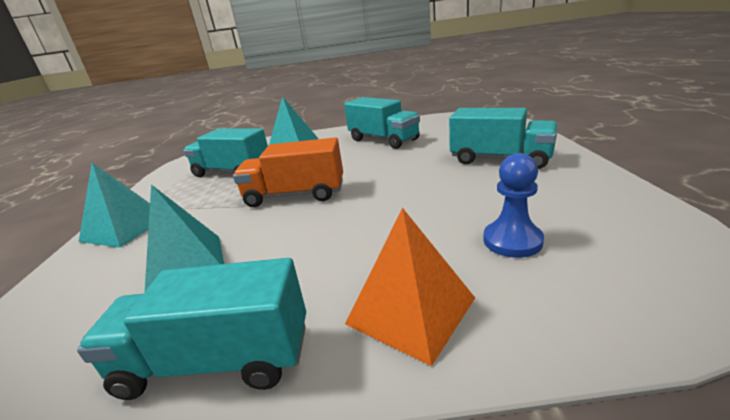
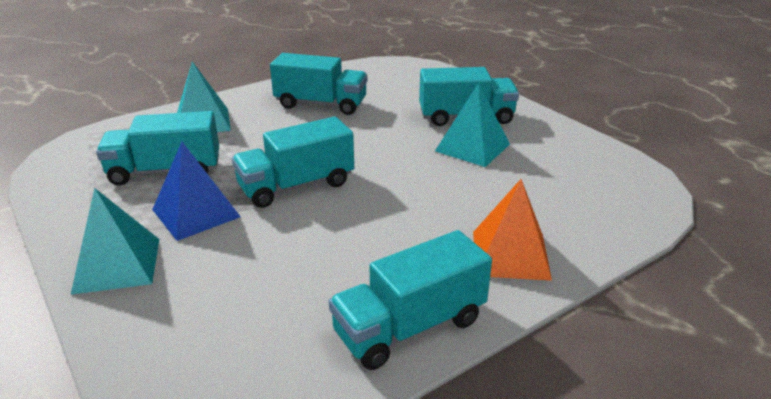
camera: 35 degrees left, 5 degrees up
turquoise pyramid [145,184,224,291] -> turquoise pyramid moved to [435,83,510,167]
orange truck [233,137,343,207] -> turquoise truck [232,116,354,208]
blue pawn [483,153,544,258] -> none
none -> blue pyramid [152,142,241,241]

